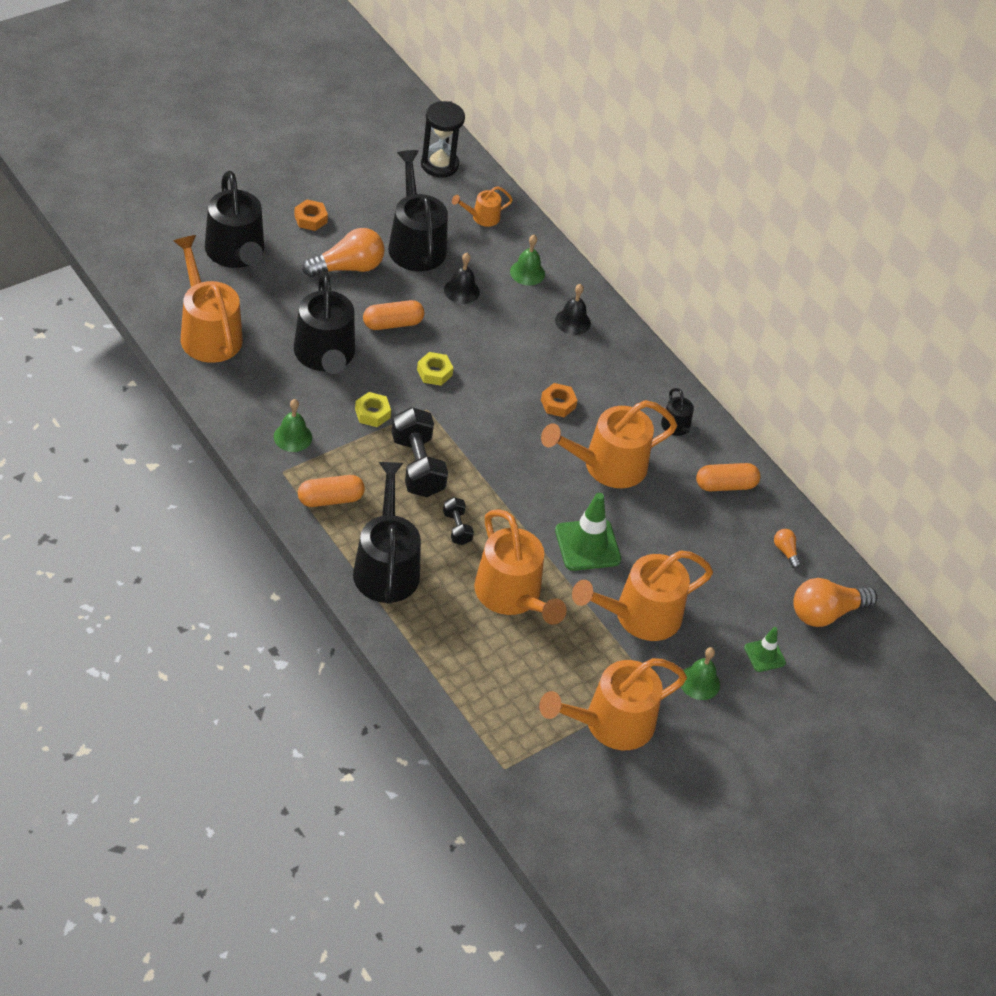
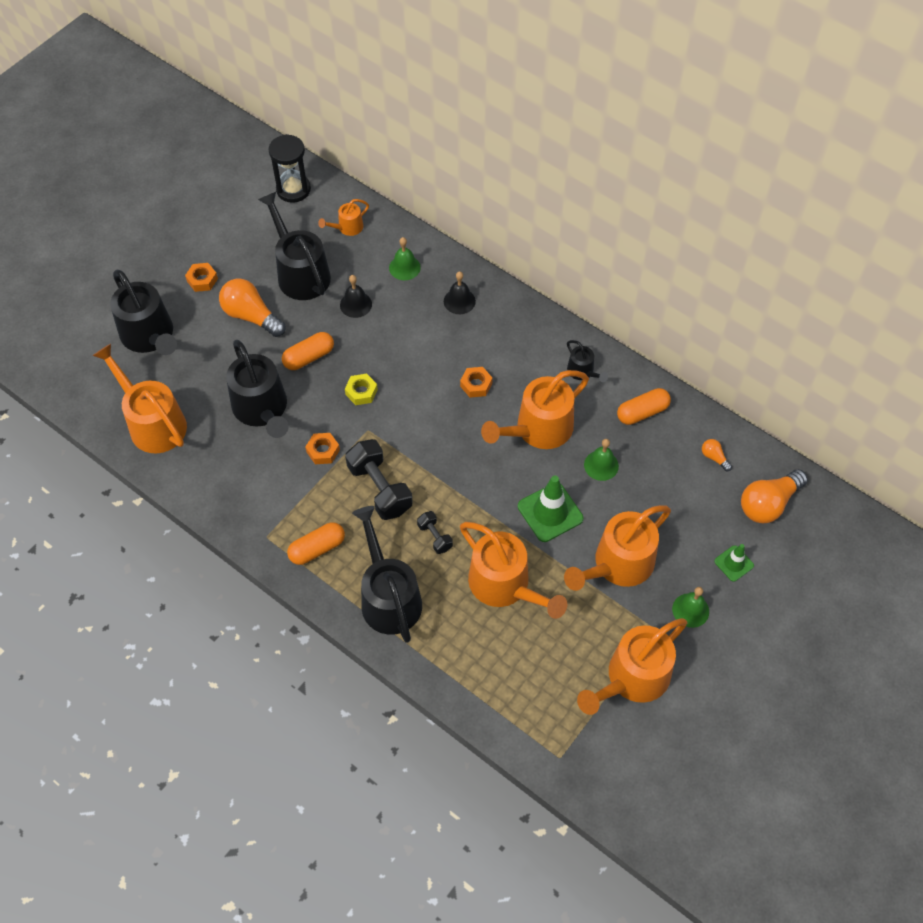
camera: 10 degrees left, 10 degrees up
green bell [274,399,312,452] -> green bell moved to [584,439,619,481]
orange light bulb [302,228,385,277] -> orange light bulb turned 105 degrees counterclockwise [219,279,285,337]
yellow nut [355,392,391,427] -> orange nut [305,433,340,464]

